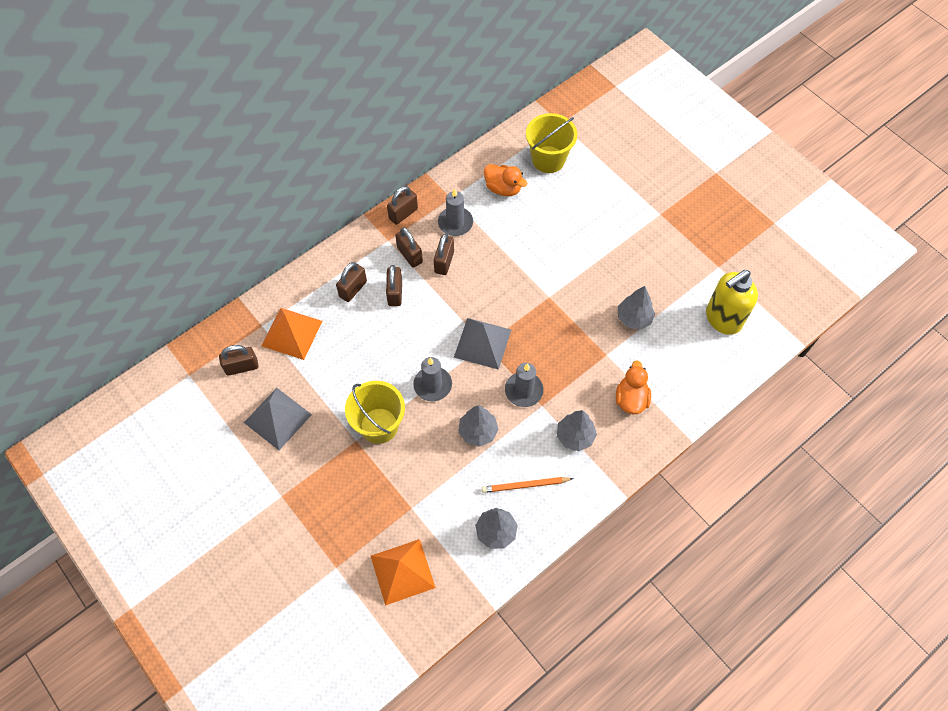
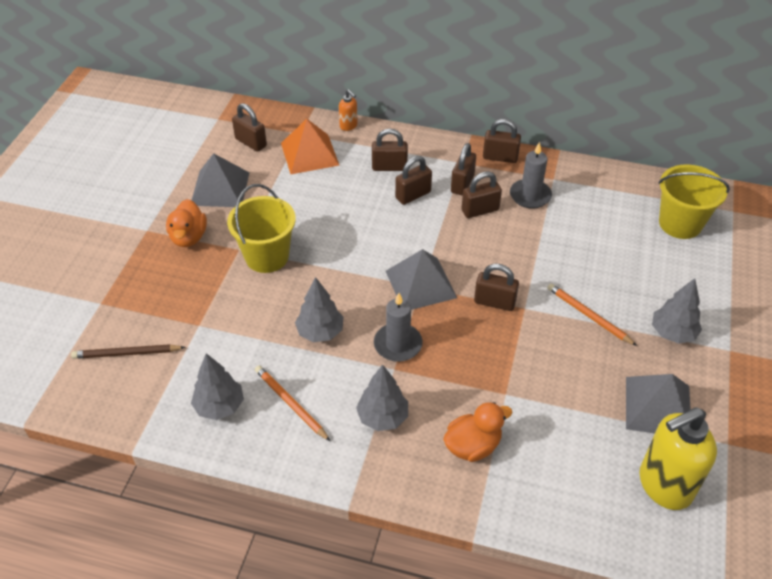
camera: 55 degrees right, 15 degrees down
orange pyramid [371,539,436,605] -> brown pencil [71,344,186,359]
grey candle [413,357,452,401] -> none
orange duck [484,164,528,196] -> orange duck moved to [166,199,207,247]
grey tree [618,286,655,330] -> grey tree moved to [652,278,702,344]
yellow soap dispenser [706,270,758,335] -> yellow soap dispenser turned 45 degrees counterclockwise [639,407,717,510]
none -> orange soap dispenser [339,89,358,131]
none -> brown padlock [474,264,519,311]
none -> orange pencil [547,283,637,346]
none -> grey pyramid [626,374,691,433]

